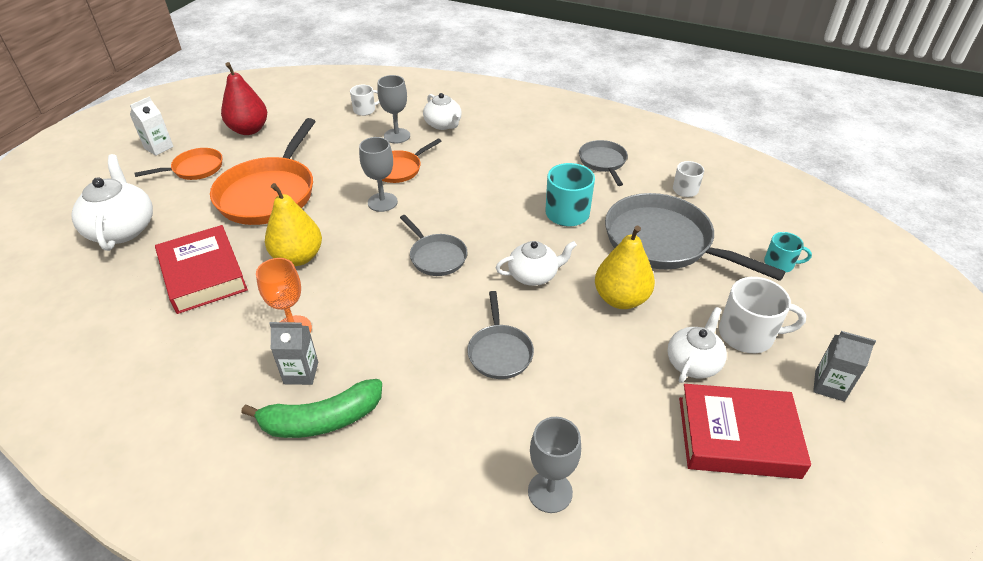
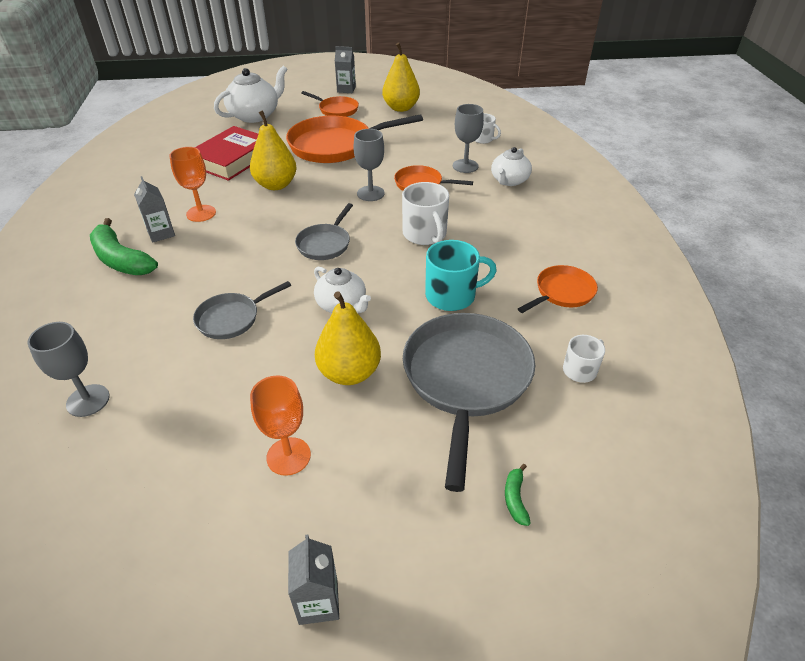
camera: 60 degrees right, 0 degrees up
white carton [130,96,174,156] -> grey carton [335,46,356,93]
red pear [221,62,267,135] -> yellow pear [382,42,420,112]
grey pan [579,140,628,186] -> orange pan [518,265,598,313]
white teapot [667,307,727,383] -> orange goblet [250,375,311,476]
red book [679,384,811,479] -> none
white mug [719,277,806,353] -> white mug moved to [402,182,449,245]
turquoise mug [764,232,812,272] -> green banana [505,464,531,526]

